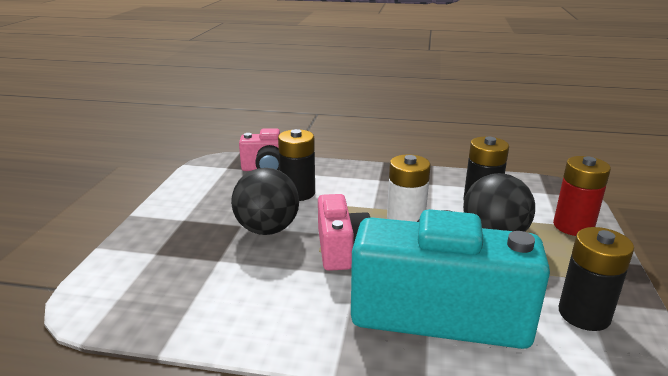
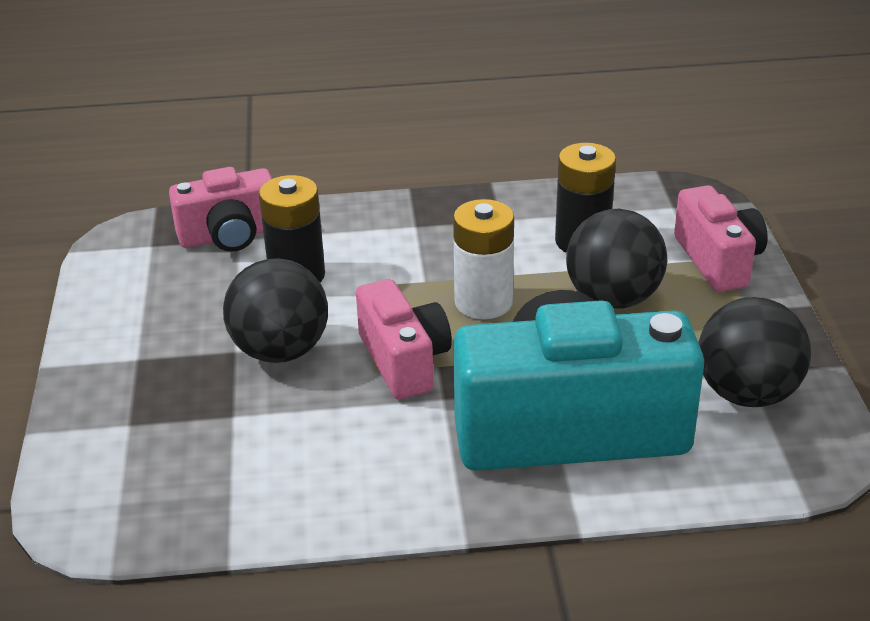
camera: 15 degrees left, 10 degrees up
red battery [553,156,611,236] -> pink camera [674,185,768,292]
black battery [559,227,634,331] -> black ball [699,297,811,407]

